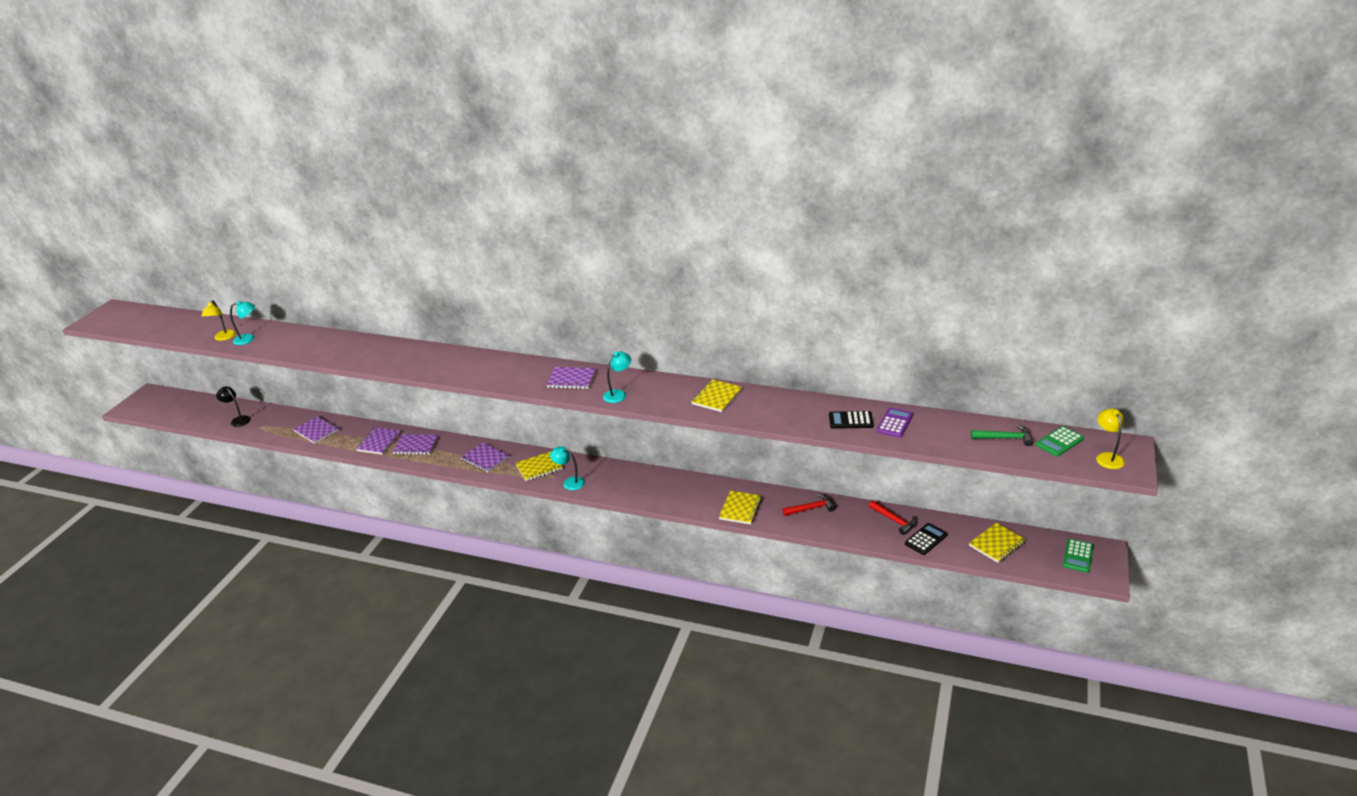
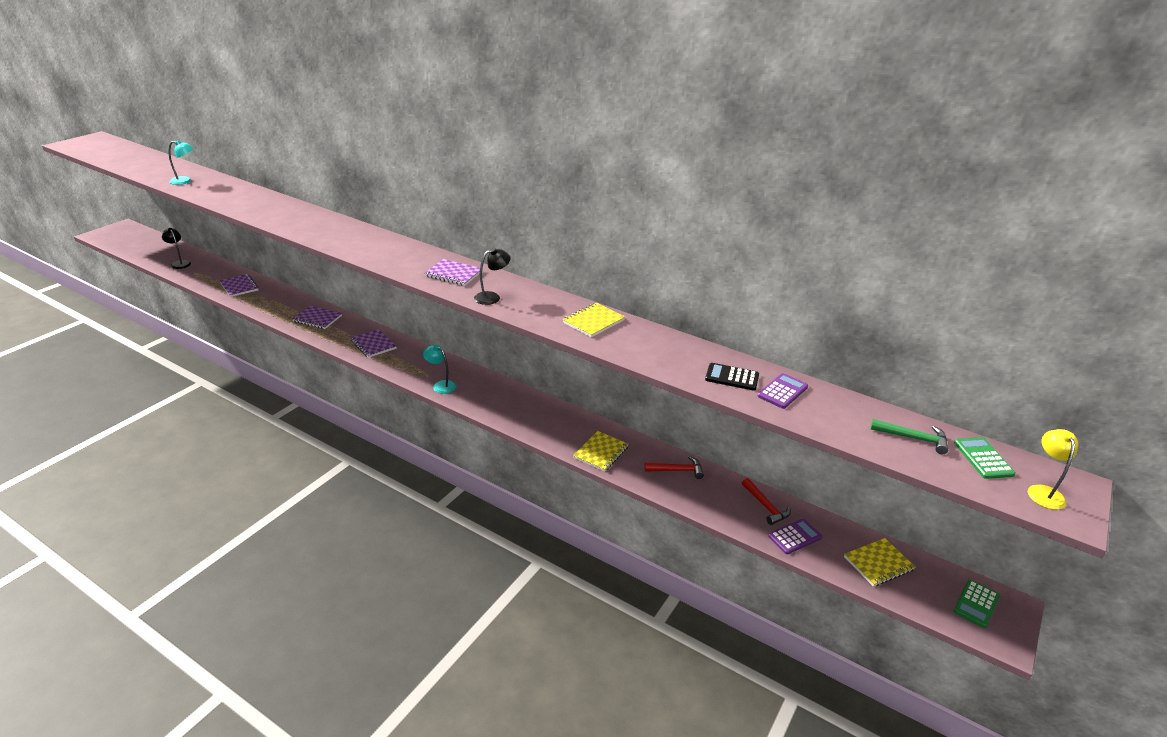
camera: 10 degrees right, 0 degrees up
yellow lamp [202,300,236,341] -> none
purple notebook [356,427,401,454] -> none
yellow notebook [516,451,563,481] -> none
turquoise lamp [603,351,631,403] -> black lamp [474,248,511,305]
black calculator [905,523,947,555] -> purple calculator [768,519,822,554]
green calculator [1036,426,1084,457] -> green calculator turned 105 degrees clockwise [954,437,1016,479]

